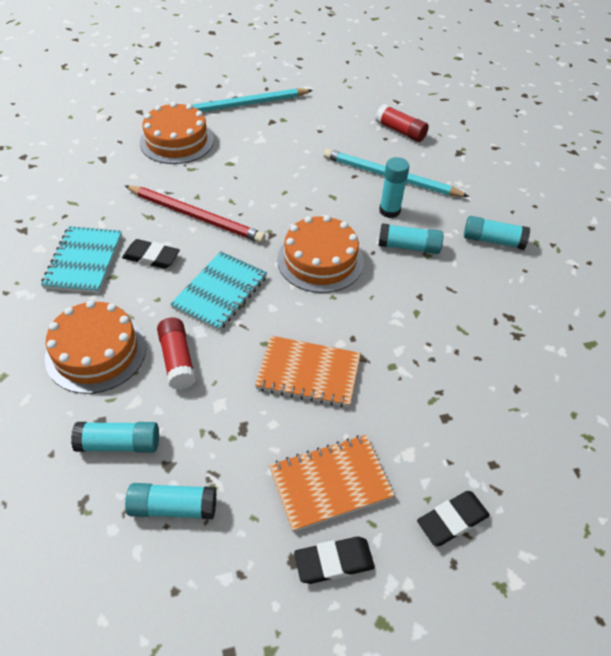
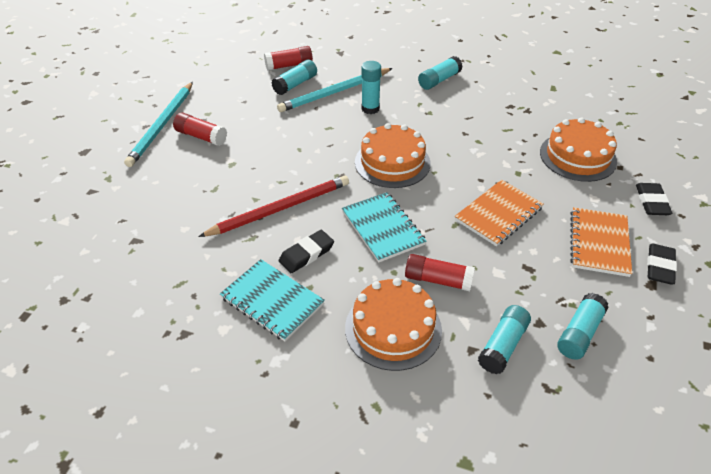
camera: 55 degrees left, 5 degrees down
orange cake [140,102,214,164] -> orange cake moved to [540,117,617,182]
turquoise glue stick [378,223,443,254] -> turquoise glue stick moved to [271,59,317,95]
none -> red glue stick [173,112,227,146]

